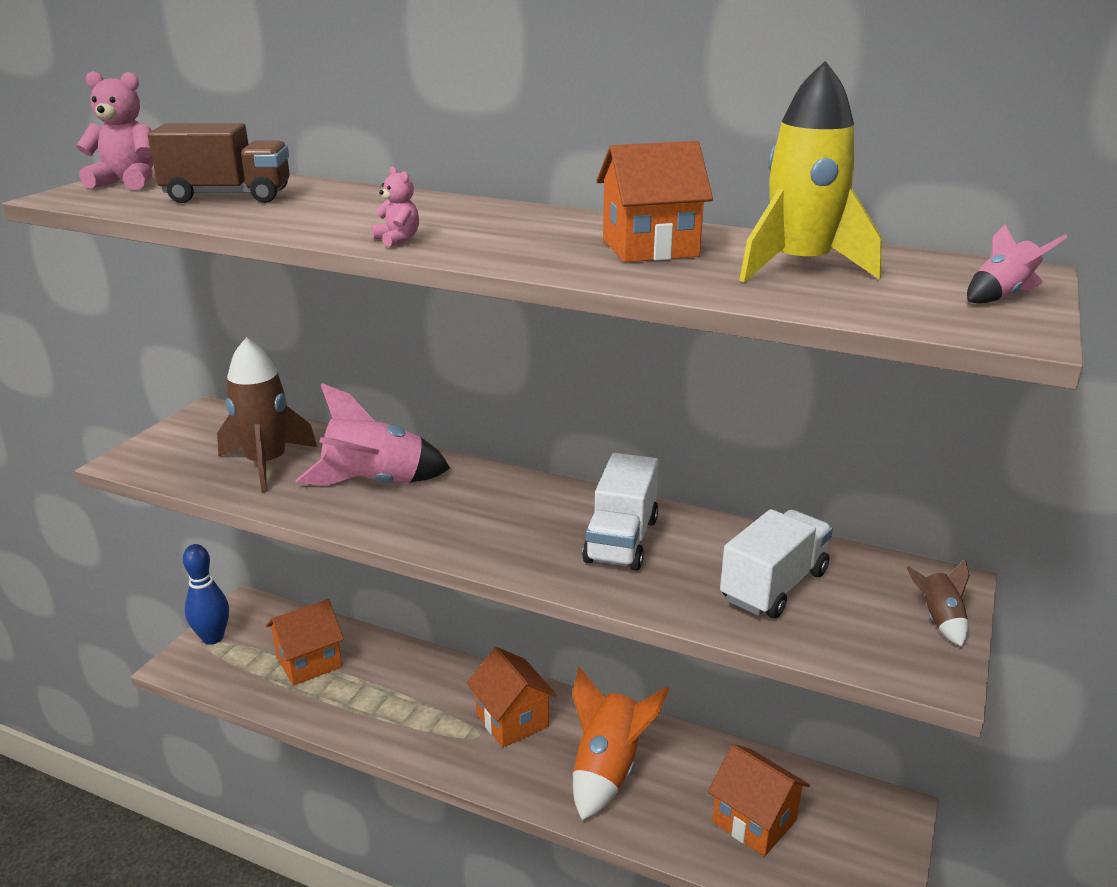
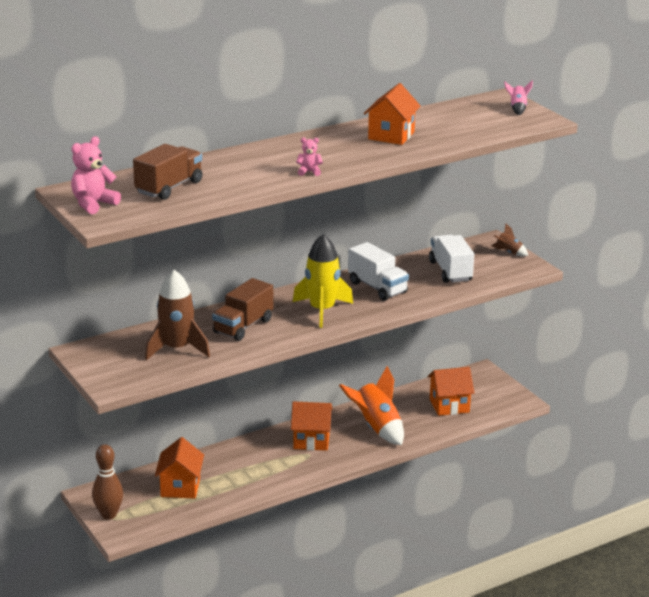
camera: 55 degrees left, 0 degrees up
blue bowling pin [183,544,229,645] -> brown bowling pin [92,444,123,520]
pink rocket [296,383,450,486] -> brown truck [212,278,273,341]
yellow rocket [739,61,882,282] -> yellow rocket moved to [293,234,353,328]

